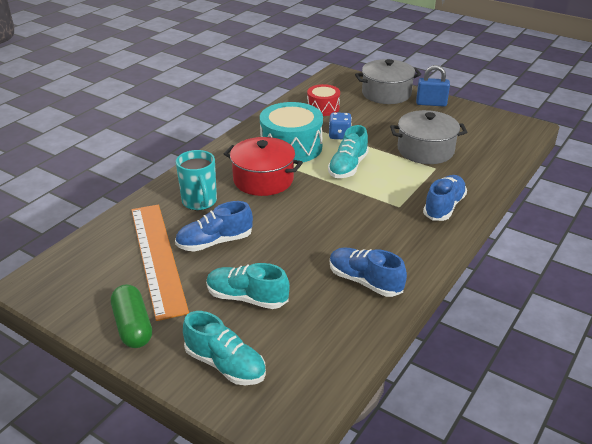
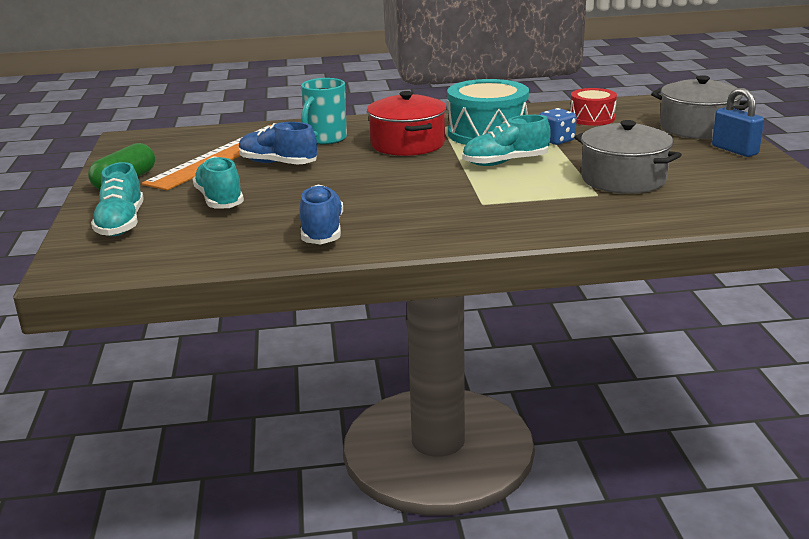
camera: 50 degrees right, 10 degrees down
blue shoe [423,175,467,221] -> none

